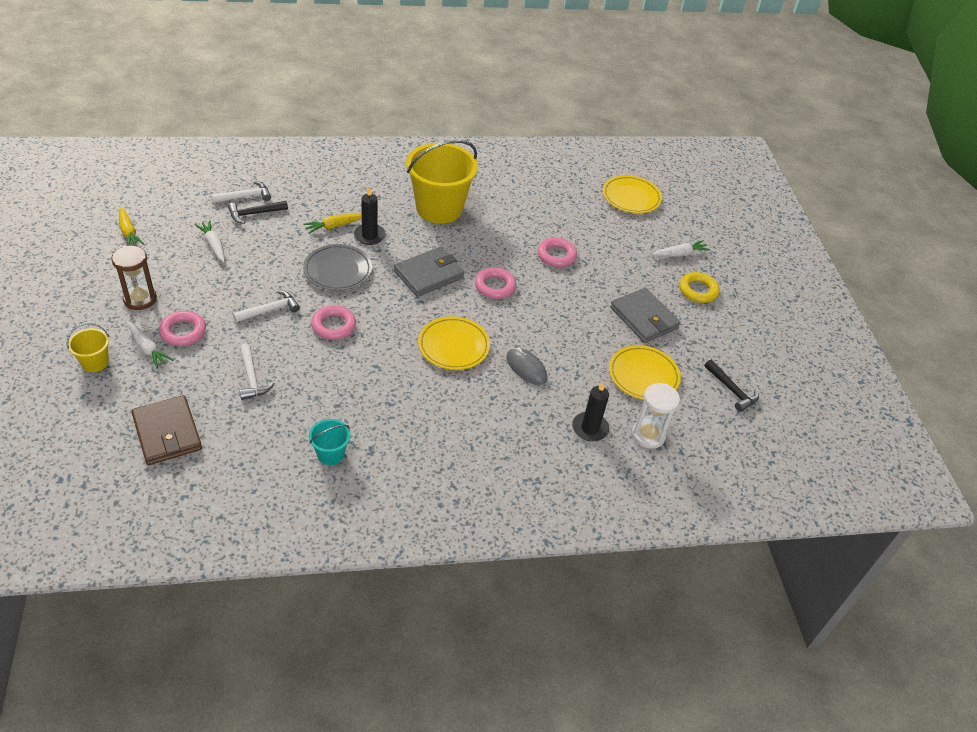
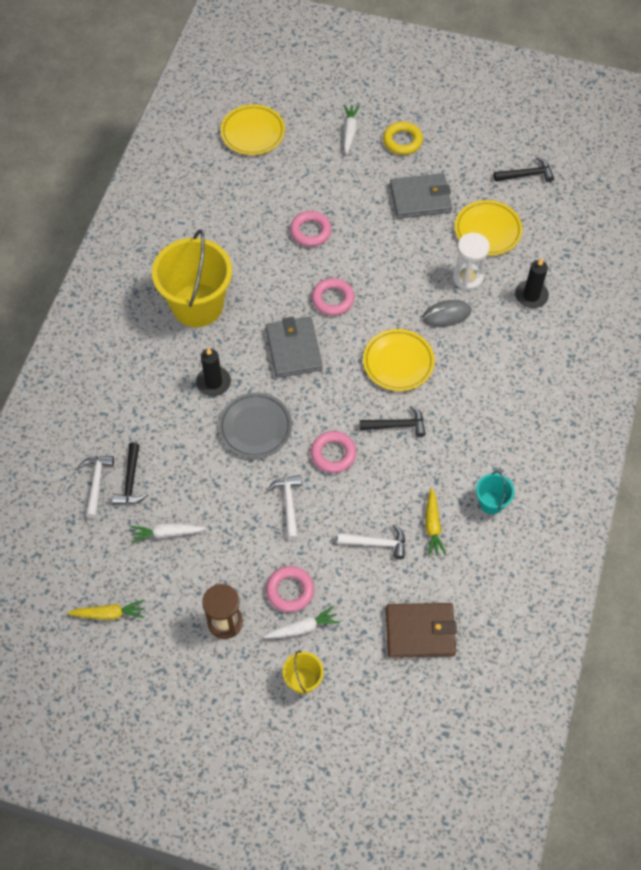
camera: 60 degrees left, 15 degrees up
yellow carrot [304,214,362,234] -> yellow carrot moved to [425,487,446,557]
white hourglass [632,383,680,449] -> white hourglass moved to [453,233,490,290]
none -> black hammer [360,406,426,437]

